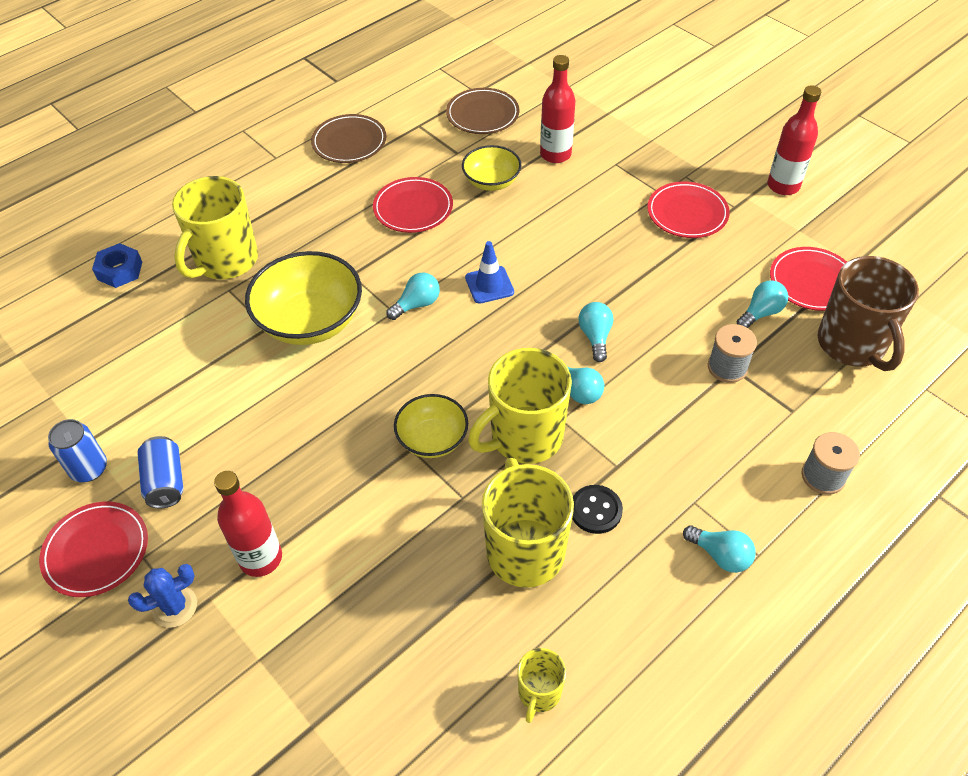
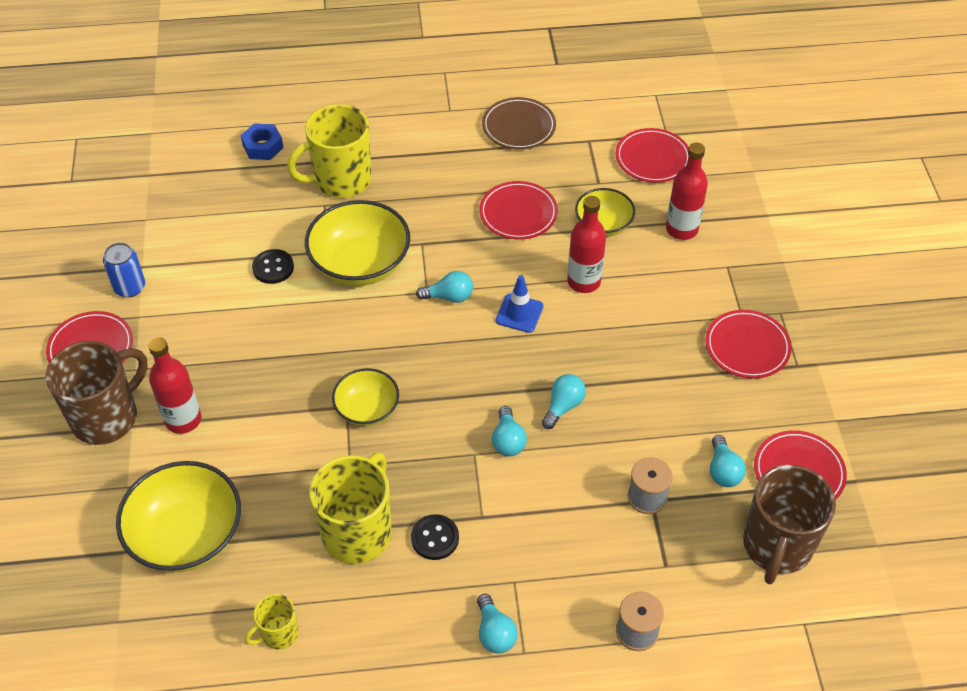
camera: 35 degrees right, 0 degrees up
blue cactus [128,564,197,628] -> brown mug [46,341,148,445]
blue can [137,436,184,508] -> none
brown plate [446,88,519,134] -> red plate [615,128,689,183]
yellow mug [468,348,572,464] -> none
turquoise light bulb [737,280,788,328] -> turquoise light bulb turned 90 degrees clockwise [710,435,746,487]
red bottle [767,85,821,195] -> red bottle moved to [567,196,606,293]
none -> yellow bowl [116,461,241,572]
none -> black button [252,249,294,284]

